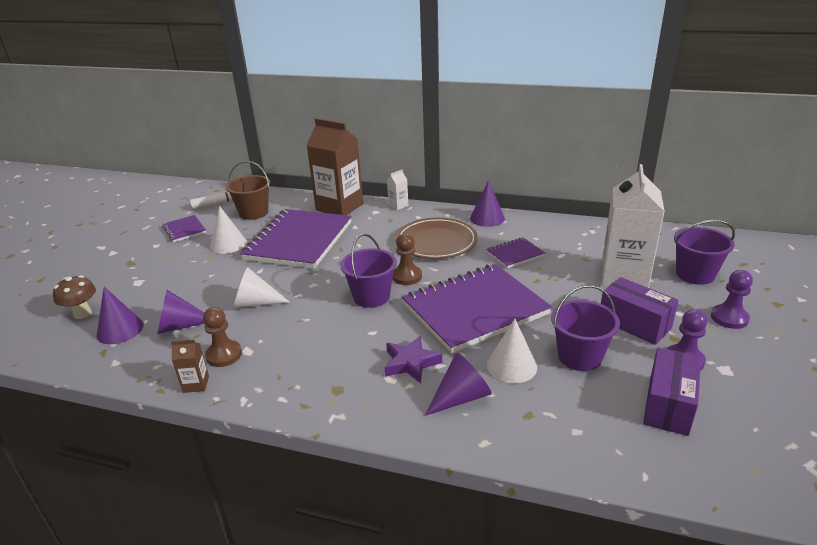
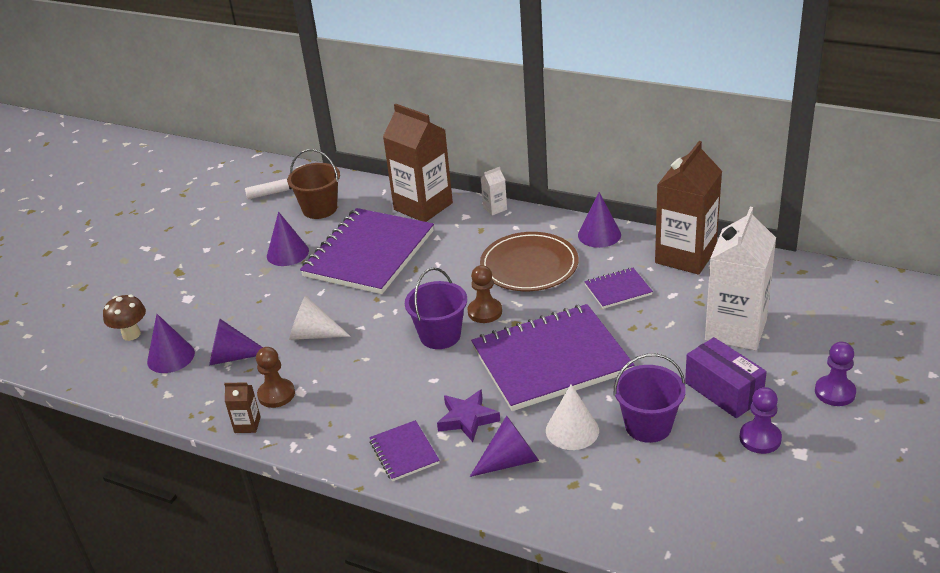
camera: 10 degrees right, 5 degrees up
purple notebook [162,215,206,242] -> purple notebook moved to [369,420,440,481]
white cone [210,206,247,254] -> purple cone [267,212,309,266]
purple box [643,347,701,436] -> none
purple bucket [674,220,735,285] -> none
none -> brown carton [655,141,722,275]

